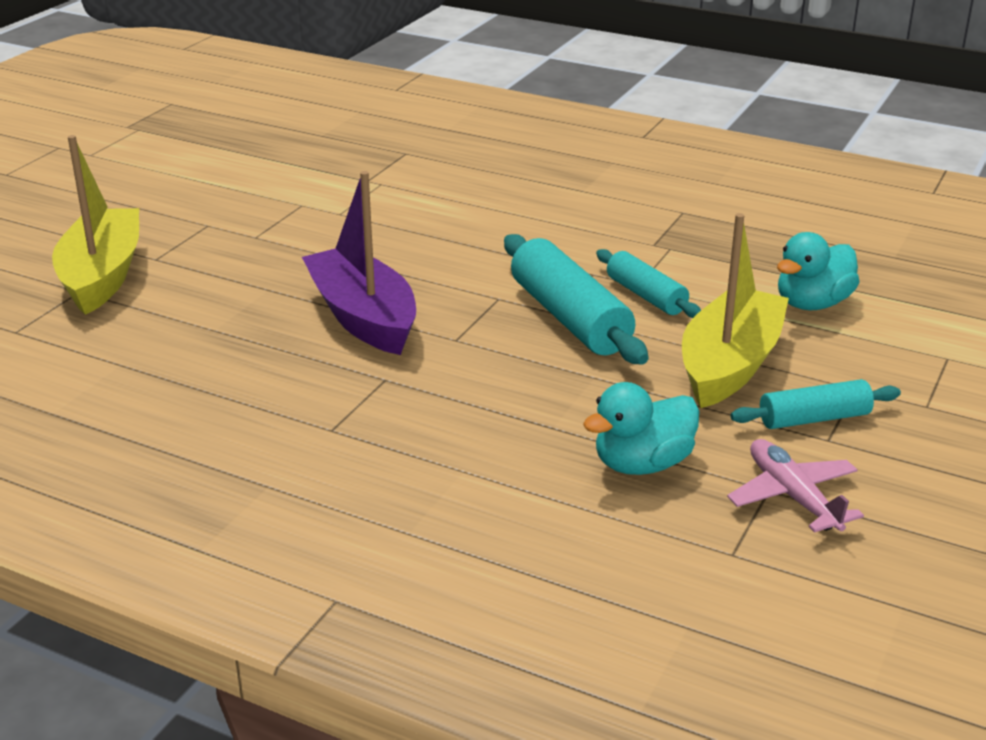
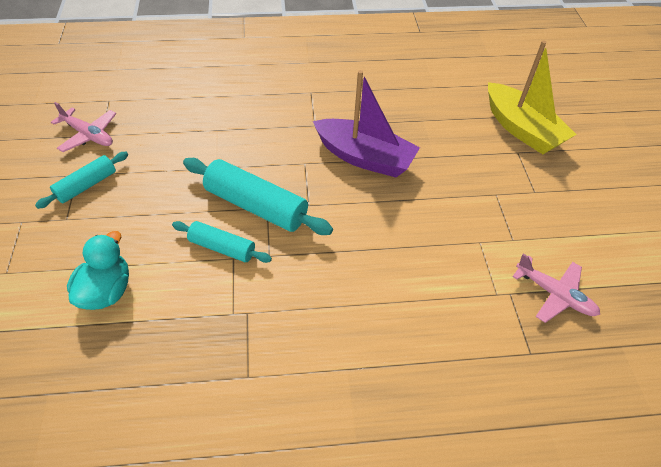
camera: 145 degrees right, 20 degrees up
turquoise duck [583,382,700,475] -> none
yellow boat [682,213,789,408] -> none
none -> pink plane [512,254,600,323]

